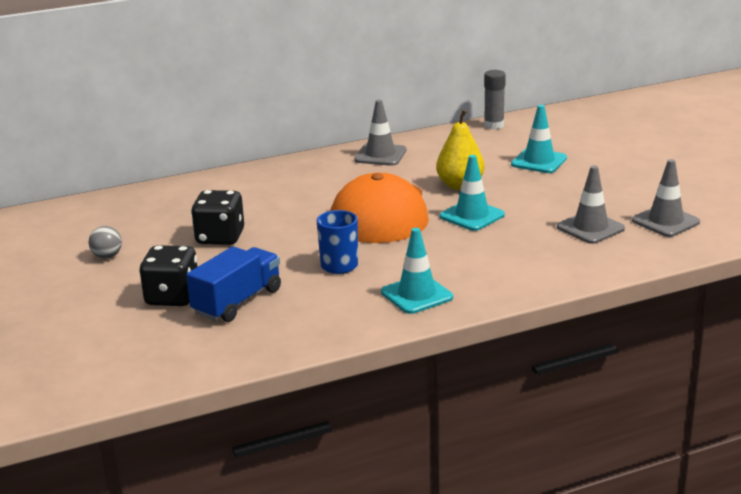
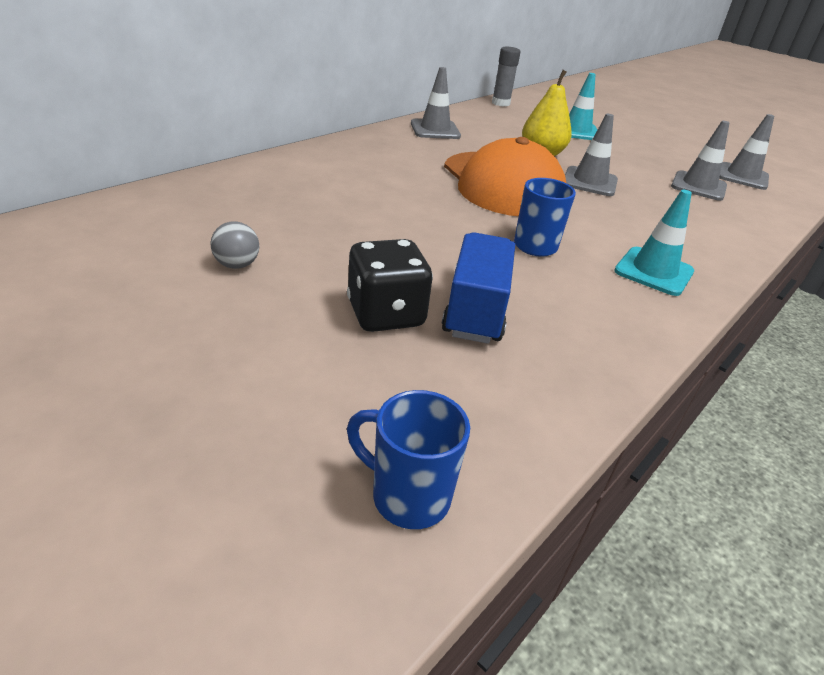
camera: 30 degrees left, 10 degrees up
black dice [191,190,244,245] -> none
turquoise traffic cone [440,155,505,231] -> grey traffic cone [565,114,618,196]
none -> blue mug [347,390,470,529]

